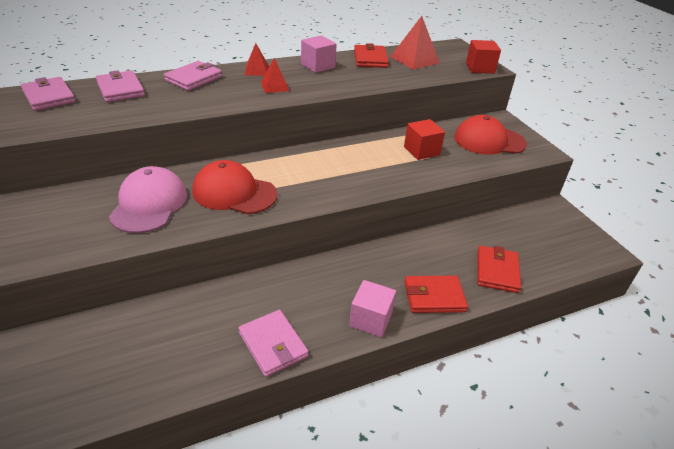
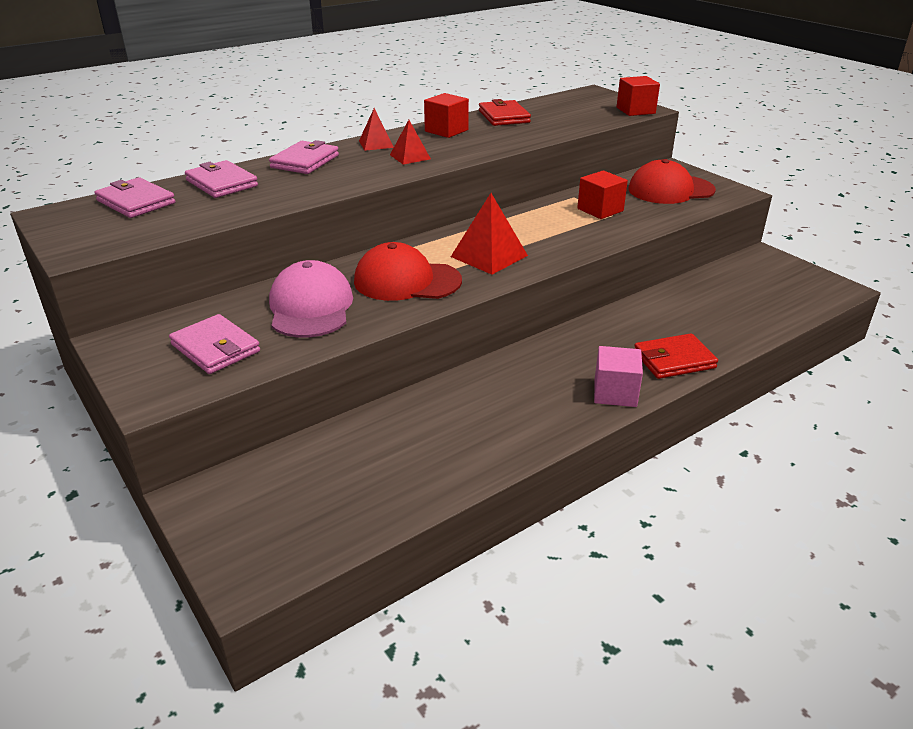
camera: 10 degrees left, 5 degrees down
pink wallet [239,310,309,377] -> pink wallet moved to [169,314,260,374]
pink cube [301,35,337,73] -> red cube [424,93,469,138]
red pyramid [390,16,440,70] -> red pyramid moved to [451,193,528,275]
red wallet [477,246,521,293] -> none

